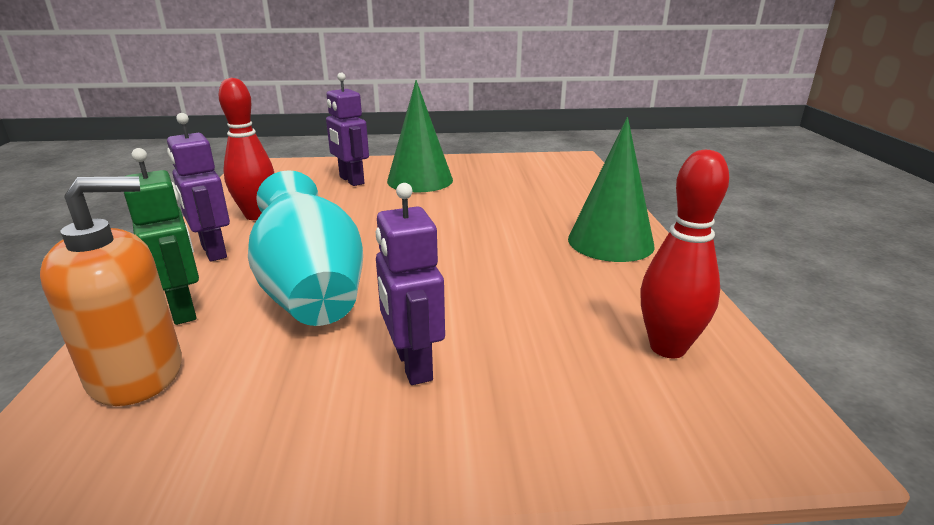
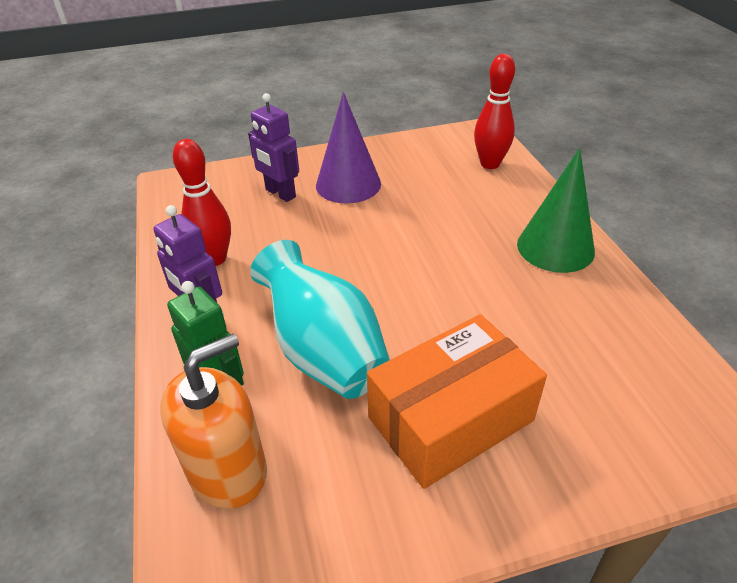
camera: 10 degrees left, 15 degrees up
purple robot [376,183,445,385] -> orange box [367,314,547,489]
green cone [387,80,453,192] -> purple cone [316,92,381,204]
red bowling pin [640,150,729,358] -> red bowling pin moved to [474,54,515,169]

